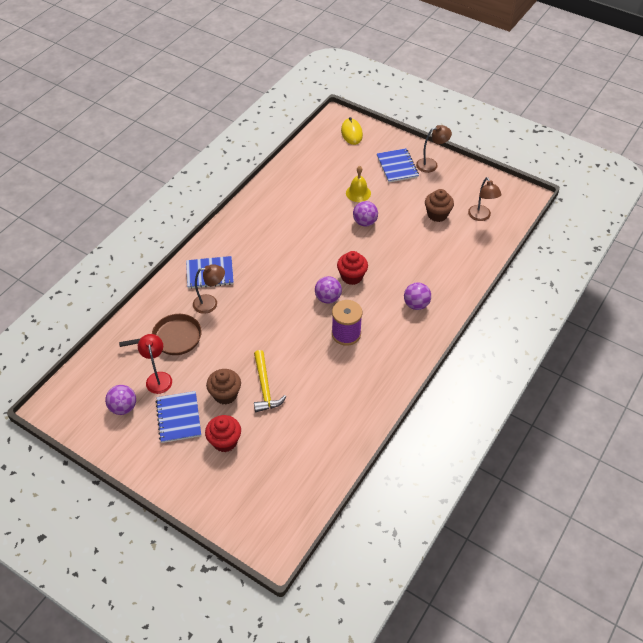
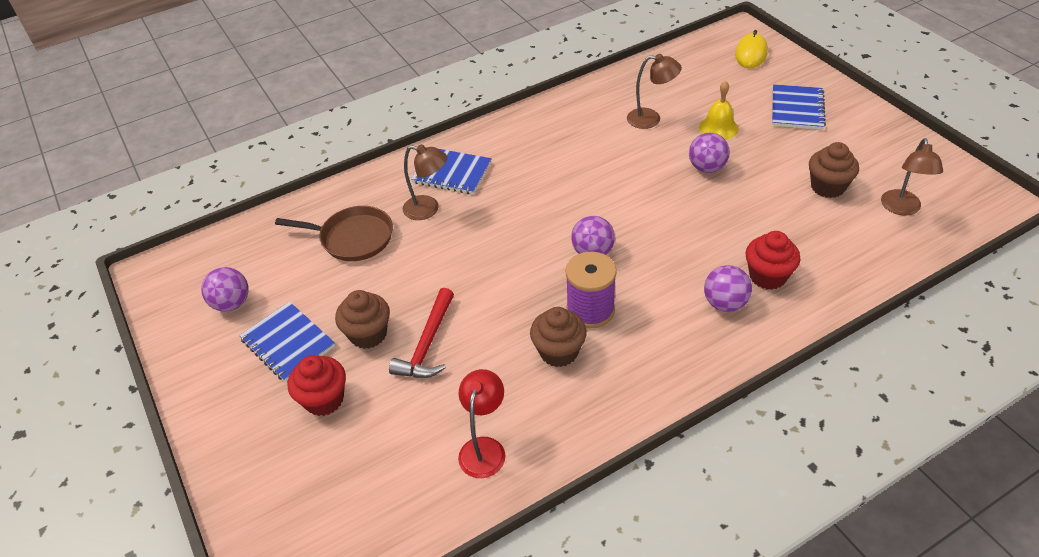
camera: 30 degrees right, 5 degrees down
red lamp [138,334,172,394] -> red lamp moved to [458,369,505,478]
blue notebook [156,391,201,443] -> blue notebook turned 60 degrees counterclockwise [239,302,335,382]
yellow hammer [254,350,287,412] -> red hammer [389,288,454,378]
red cupcake [337,251,368,285] -> red cupcake moved to [746,231,800,290]
brown lamp [416,125,452,173] -> brown lamp moved to [627,54,682,129]
none -> brown cupcake [530,307,587,367]

